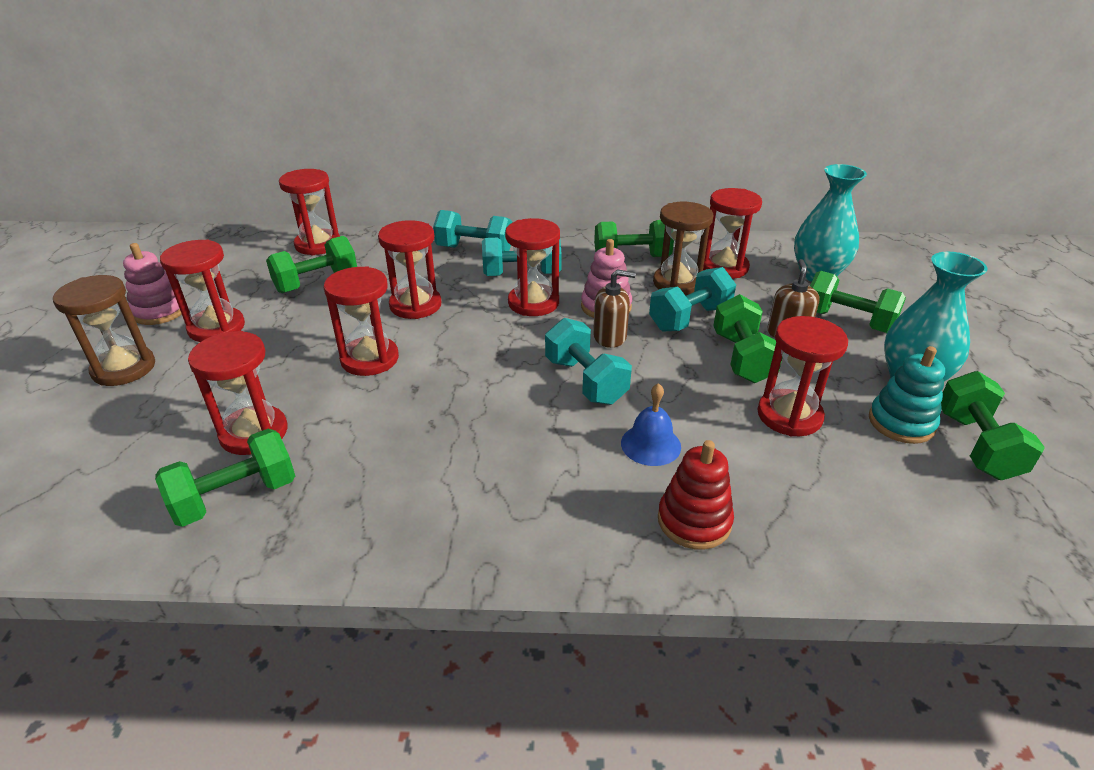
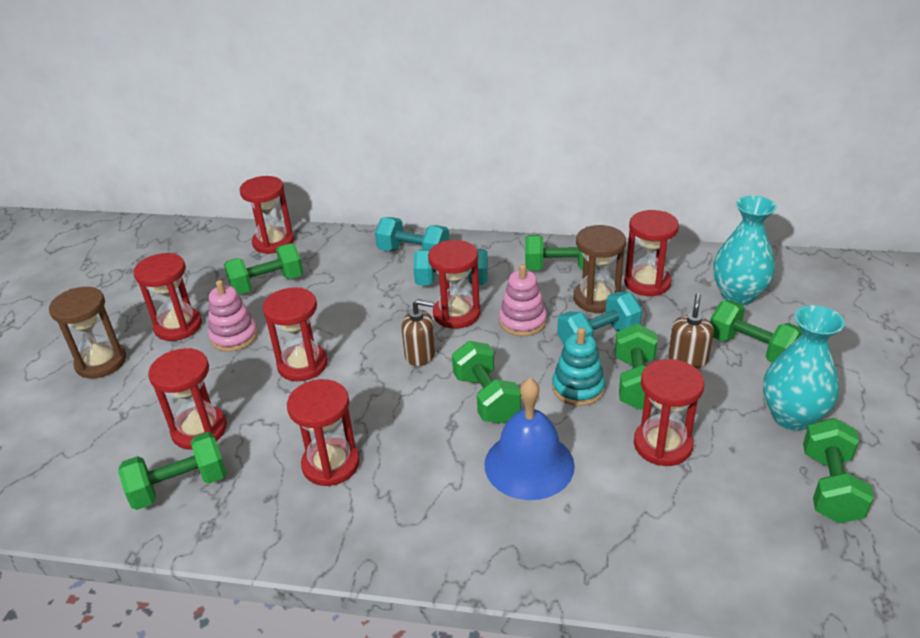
camera: 10 degrees right, 0 degrees up
pink stacking toy [123,243,186,325] -> pink stacking toy moved to [208,280,258,352]
red hourglass [378,220,441,319] -> red hourglass moved to [287,379,360,486]
turquoise dumbbell [545,318,632,405] -> green dumbbell [452,341,521,423]
brown soap dispenser [593,270,636,348] -> brown soap dispenser moved to [401,299,435,366]
blue bell [621,383,681,466] -> blue bell [484,378,575,500], size x1.70
red stacking toy [658,440,734,550] -> none
turquoise stacking toy [869,346,945,444] -> turquoise stacking toy moved to [552,328,605,406]

